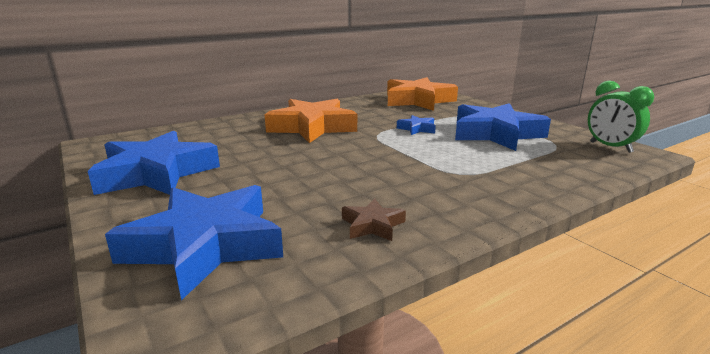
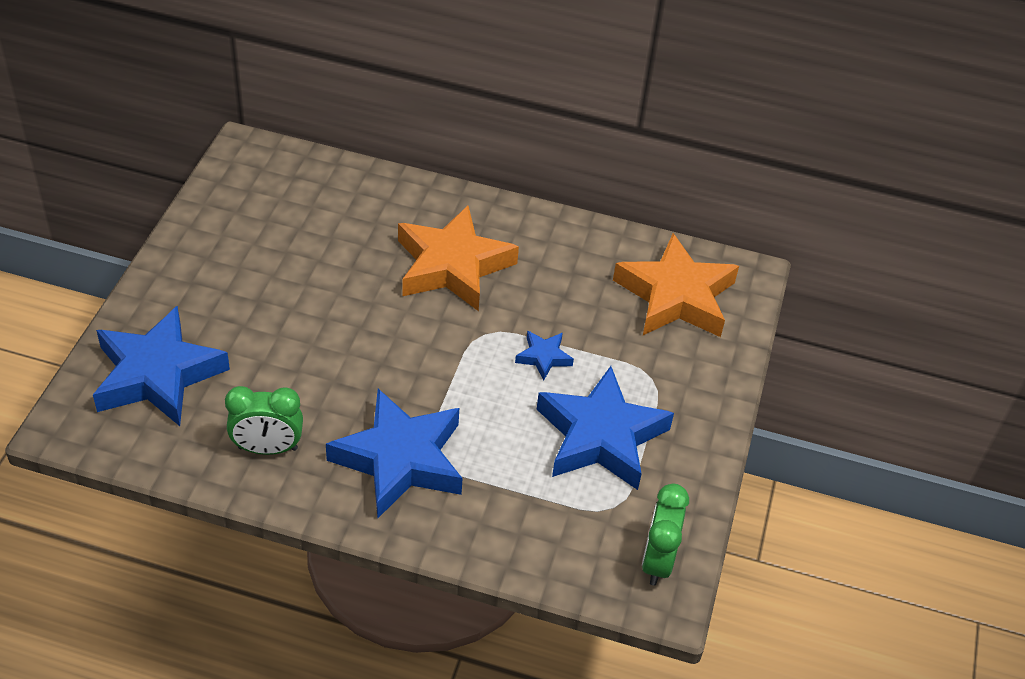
camera: 45 degrees right, 25 degrees up
blue star [88,131,220,195] -> blue star moved to [326,389,463,518]
brown star [342,198,406,241] -> green clock [225,386,303,455]

